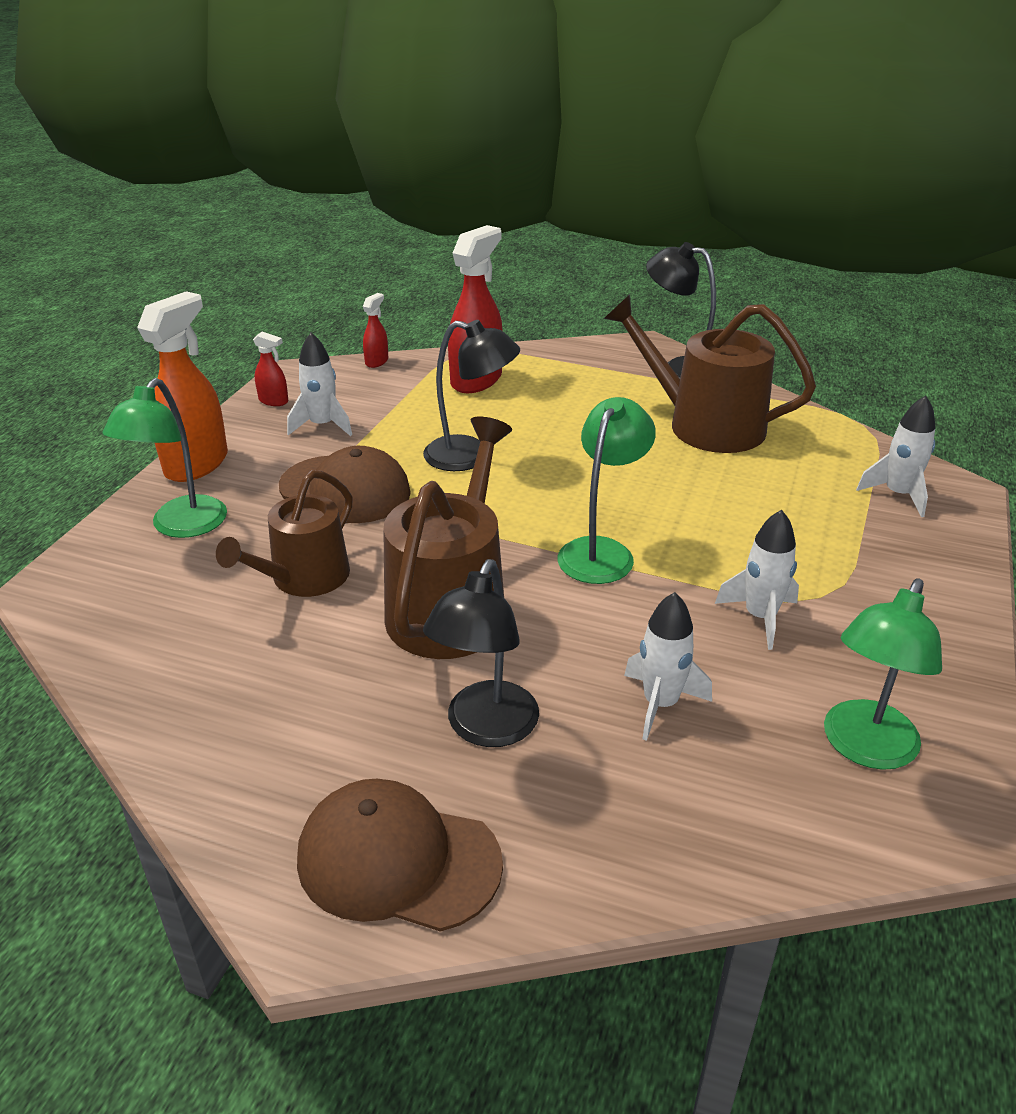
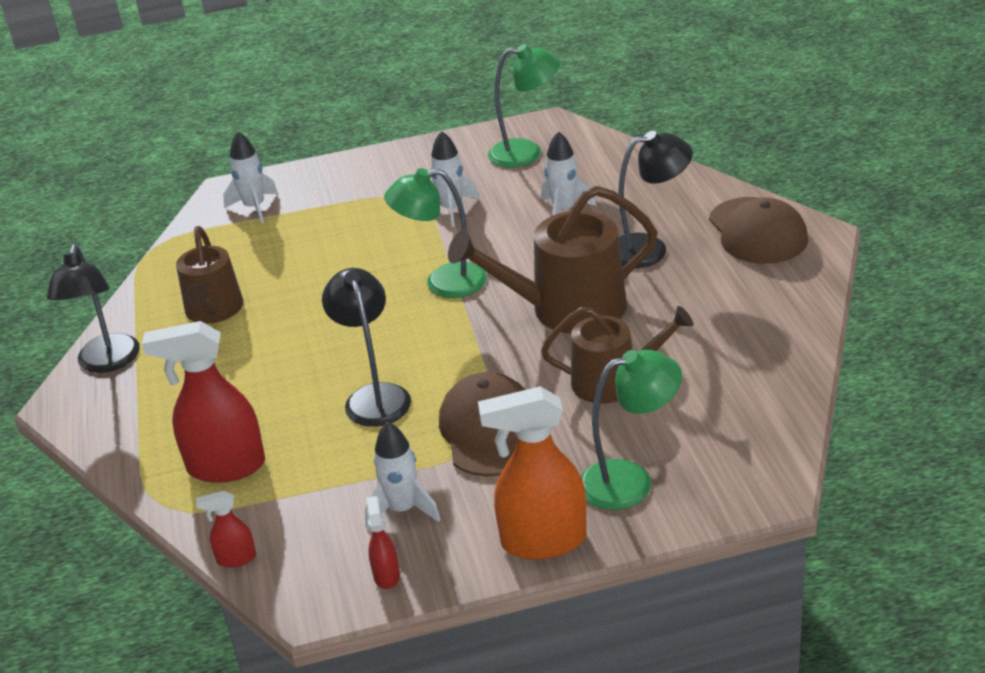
camera: 120 degrees left, 0 degrees up
brown watering can [604,294,816,453] -> brown watering can [176,226,243,324], size x0.66

